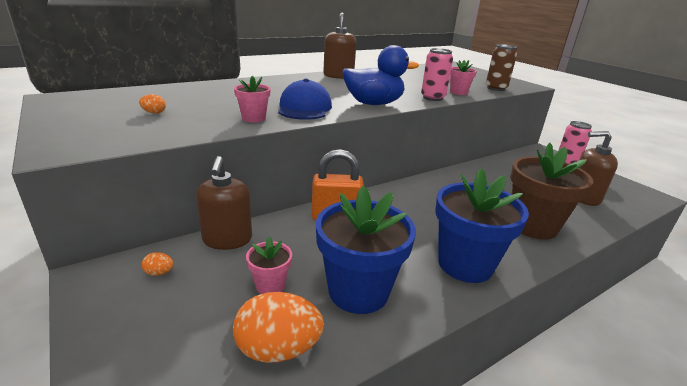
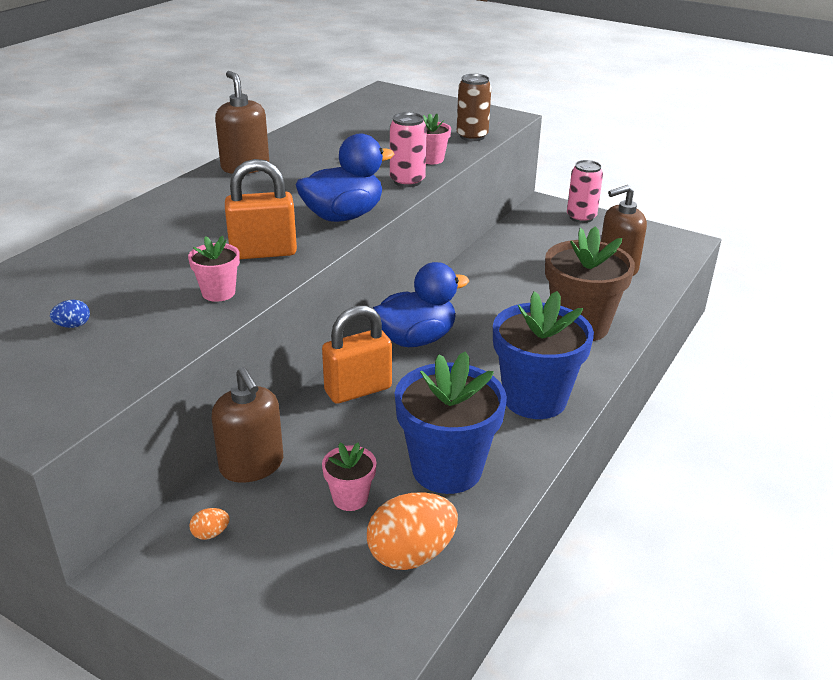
camera: 25 degrees left, 5 degrees up
orange egg [139,94,166,114] -> blue egg [50,300,90,328]
blue cap [278,79,332,120] -> orange padlock [225,159,297,259]
none -> blue duck [373,262,469,347]

